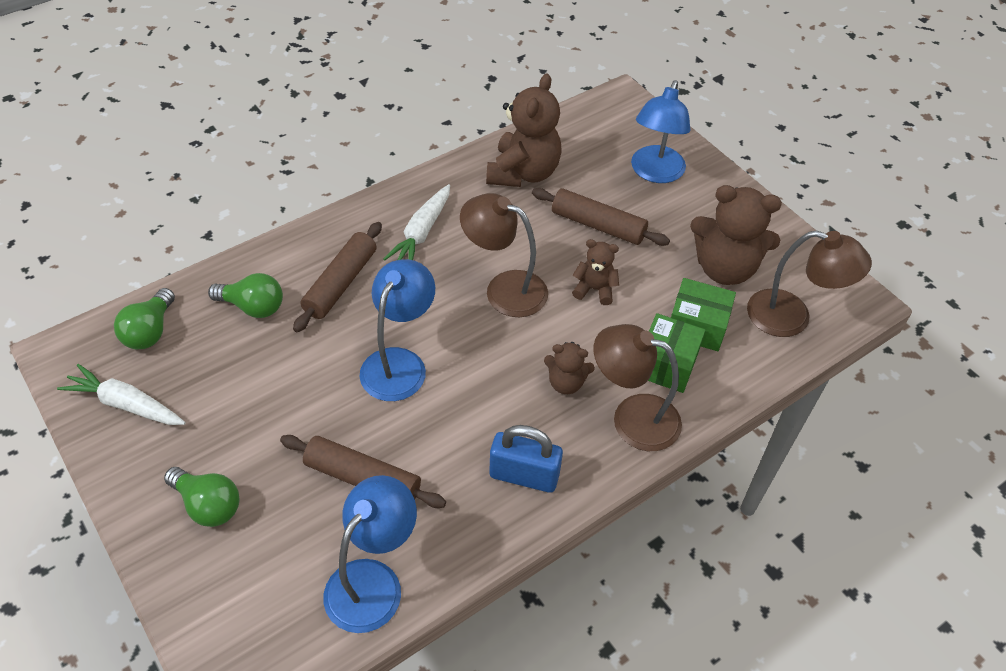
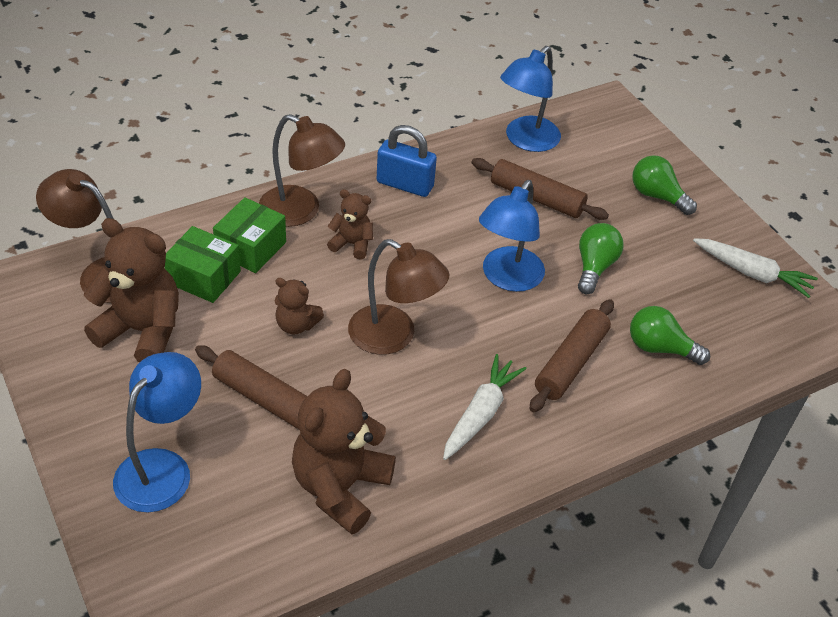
camera: 175 degrees left, 5 degrees down
green light bulb [114,288,175,350] -> green light bulb moved to [578,223,624,294]

